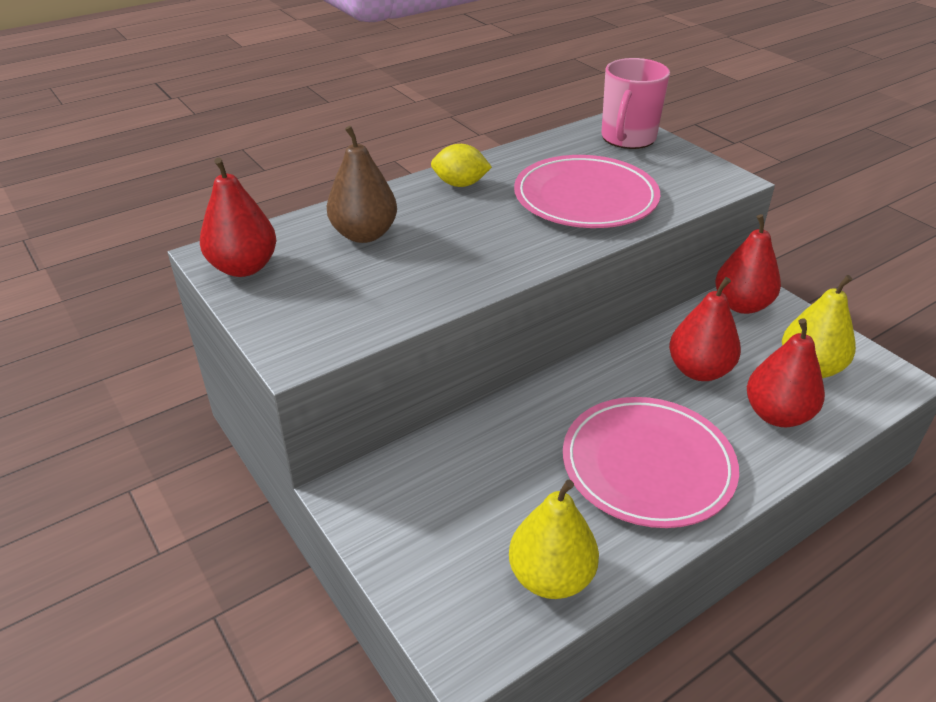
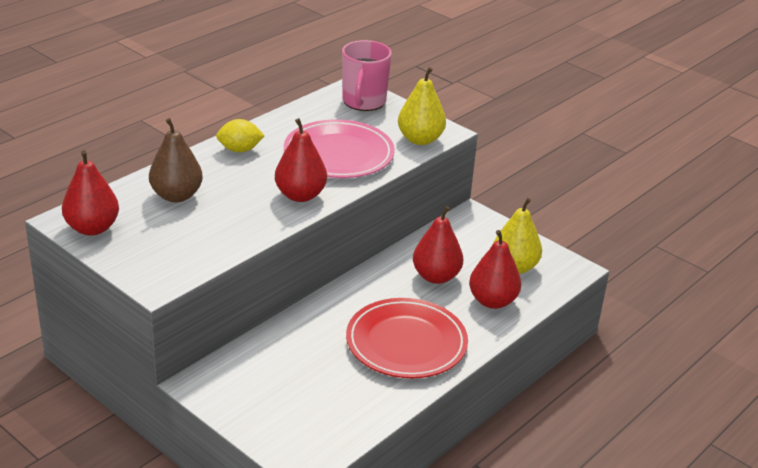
camera: 15 degrees left, 5 degrees down
yellow pear [509,480,599,599] -> yellow pear moved to [398,67,446,145]
pink plate [563,397,739,528] -> red plate [346,298,468,378]
red pear [715,214,781,314] -> red pear moved to [275,118,327,202]

